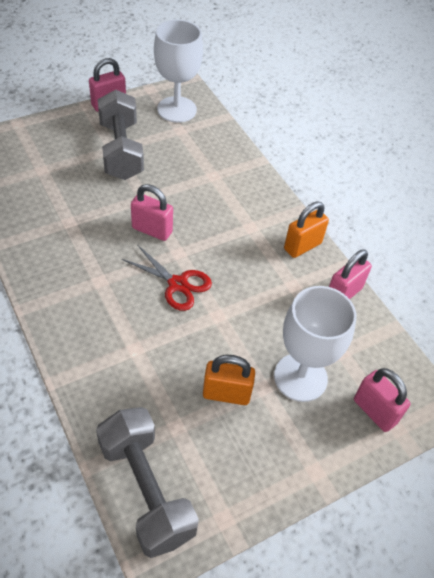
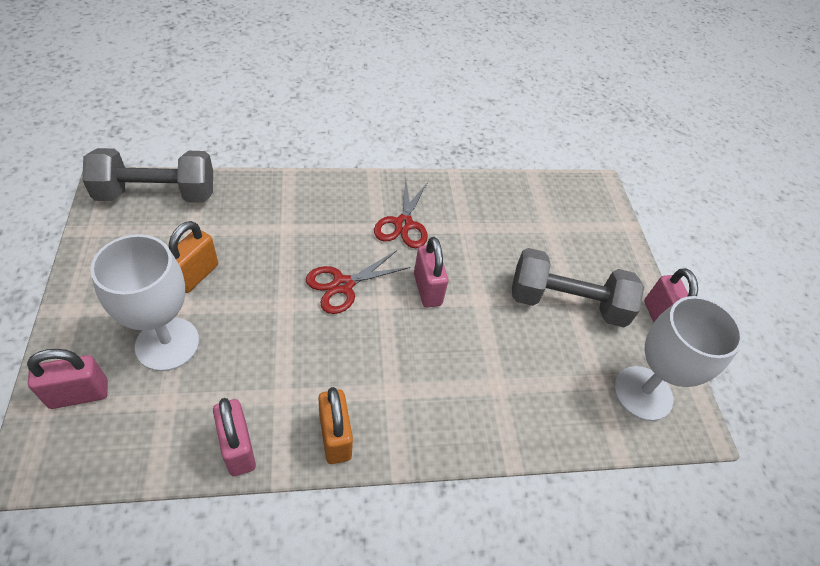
camera: 110 degrees right, 0 degrees up
pink padlock [131,184,173,241] -> pink padlock turned 60 degrees counterclockwise [414,237,448,308]
none -> red scissors [374,179,428,248]

